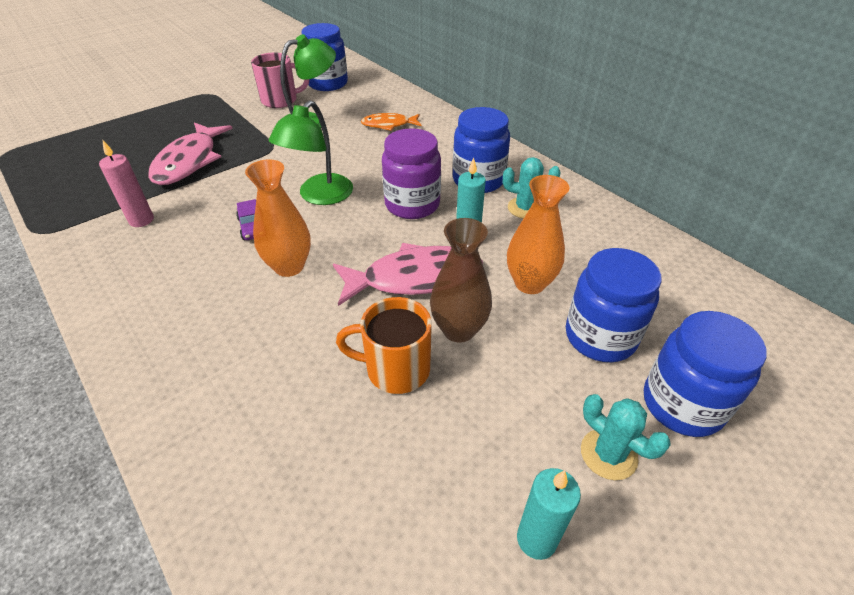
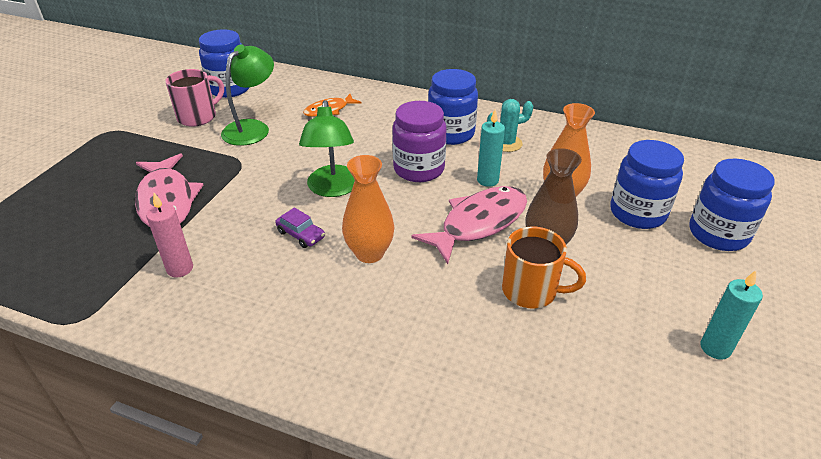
camera: 30 degrees left, 5 degrees down
orange mug [336,297,432,394] -> orange mug turned 135 degrees counterclockwise [502,227,586,308]
turquoise cactus [581,394,671,480] -> none

